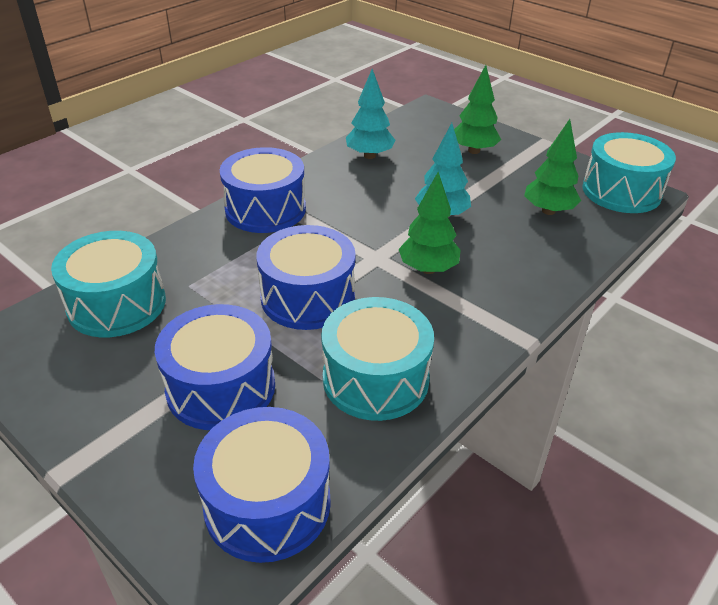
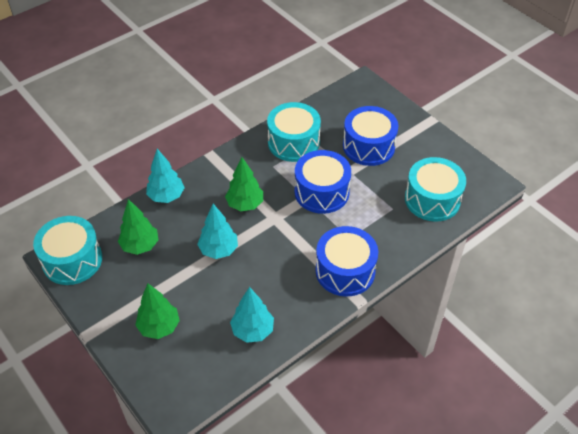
camera: 170 degrees left, 10 degrees up
blue drum [193,407,331,563] -> none
none -> turquoise tree [146,149,185,203]

